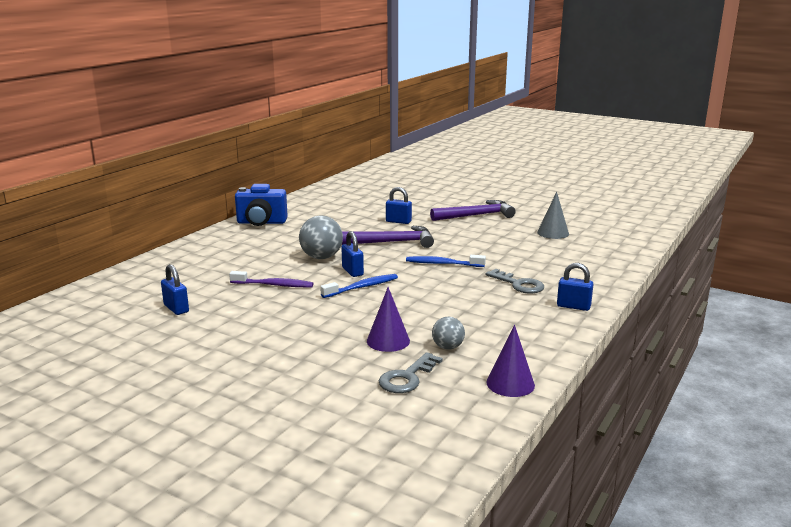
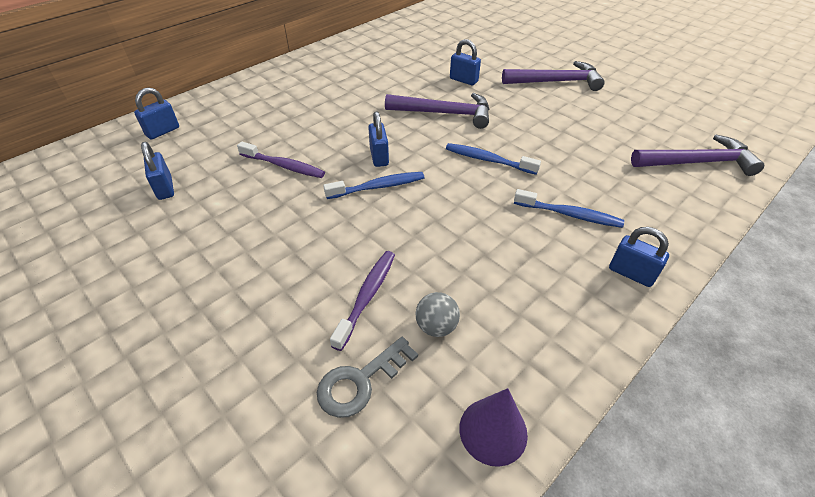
camera: 15 degrees right, 25 degrees up
blue camera [235,184,288,226] -> none
grey ball [299,215,343,259] -> none
purple cone [367,287,410,352] -> purple toothbrush [330,251,395,351]
grey key [486,269,544,294] -> blue toothbrush [514,189,624,228]
grey cone [537,192,569,239] -> none
none -> blue padlock [134,88,179,139]
none -> purple hammer [631,134,764,176]

